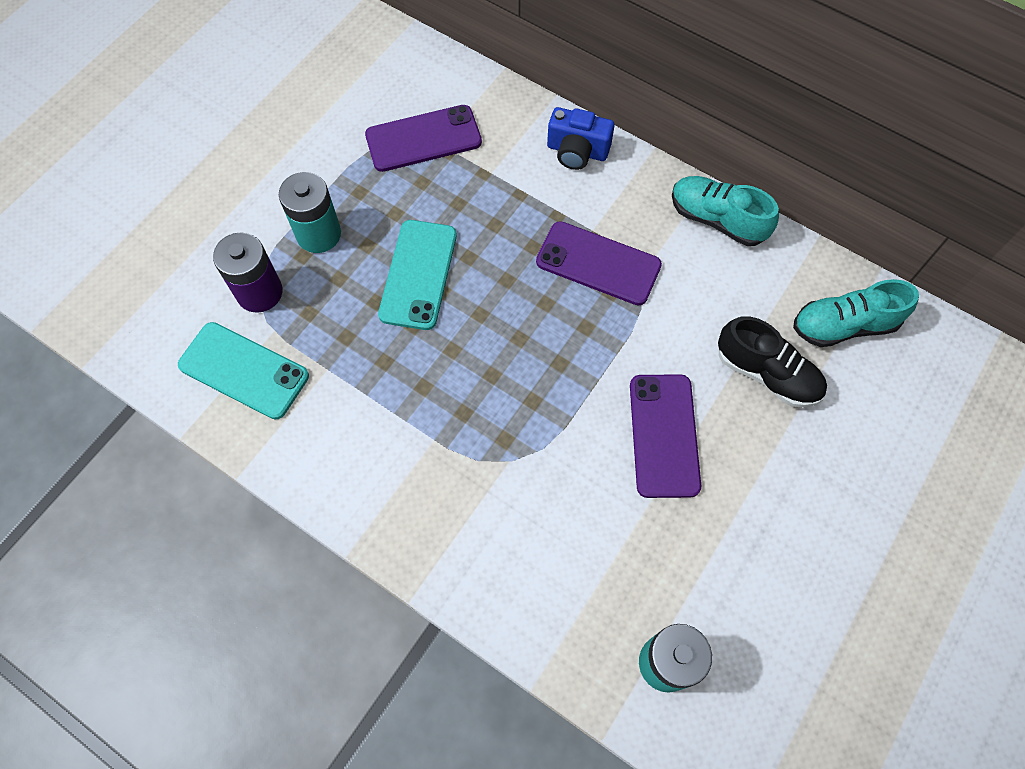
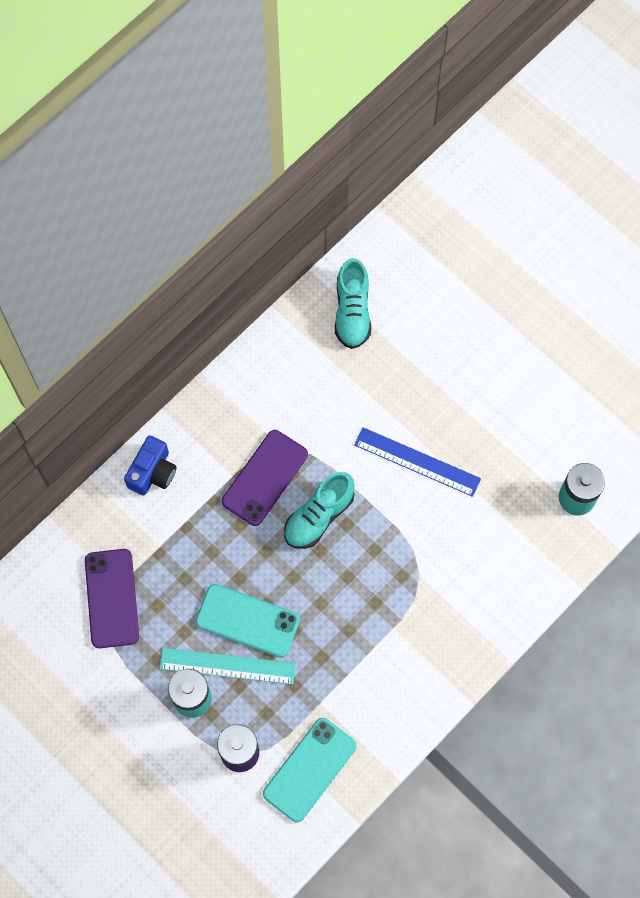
camera: 80 degrees left, 5 degrees up
purple phone [630,374,701,498] -> blue ruler [354,427,481,497]
turquoise shoe [672,176,779,246] -> turquoise shoe moved to [284,472,355,549]
black shoe [718,316,827,408] -> none
none -> turquoise ruler [160,648,296,685]

